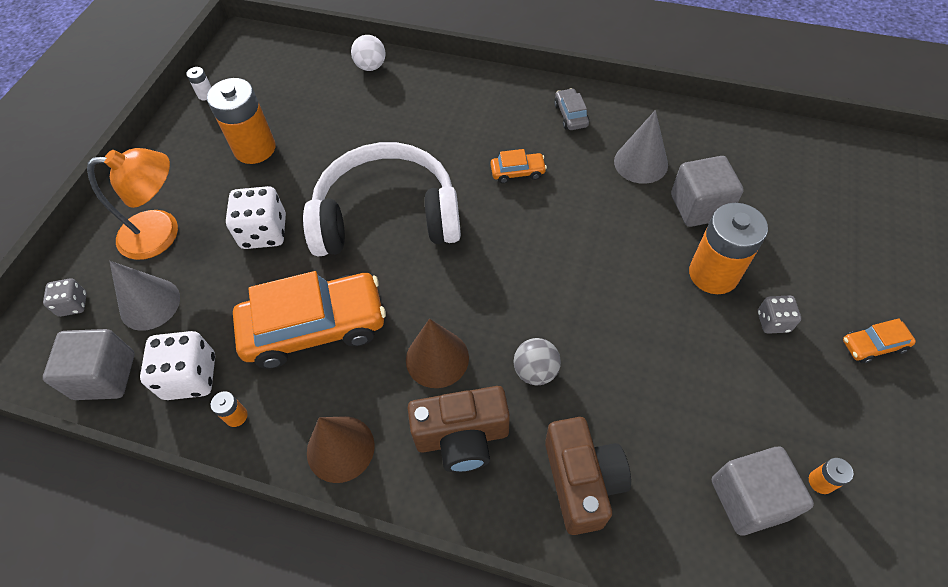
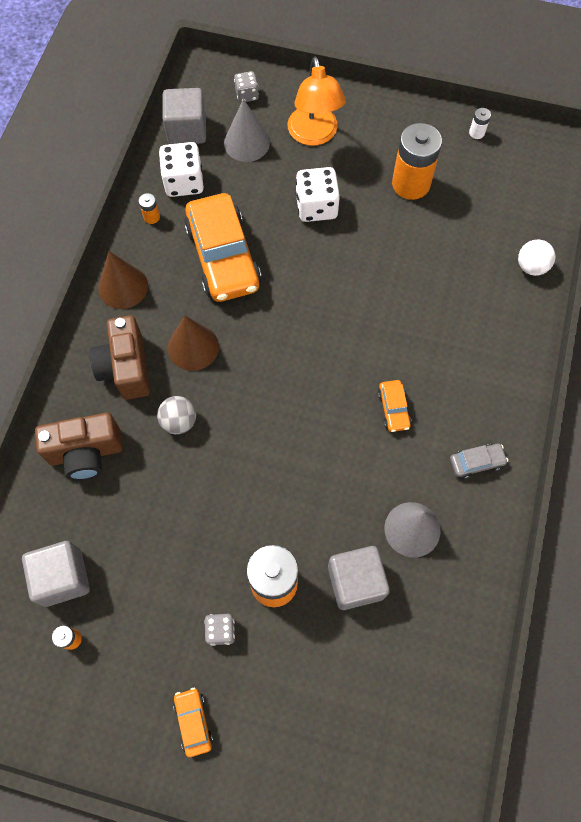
camera: 85 degrees right, 10 degrees up
white headphones [303,142,461,257] -> none

